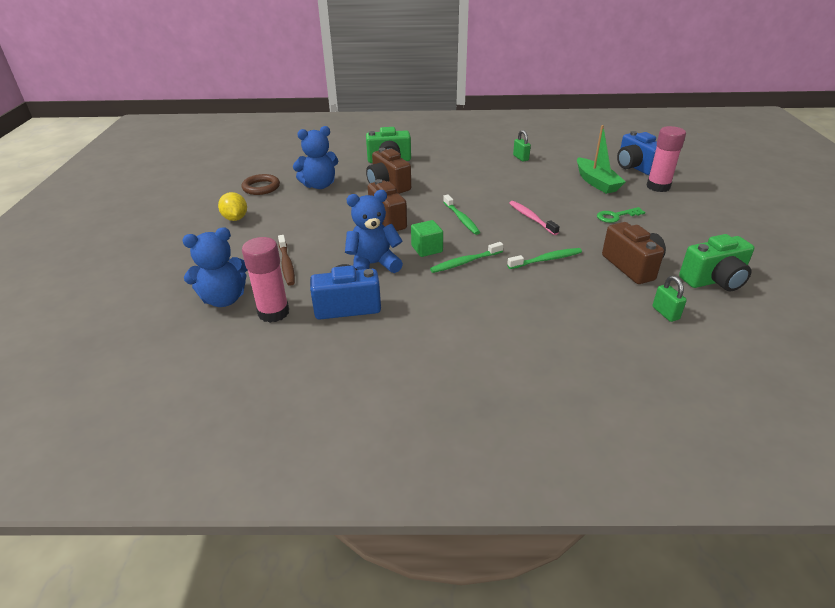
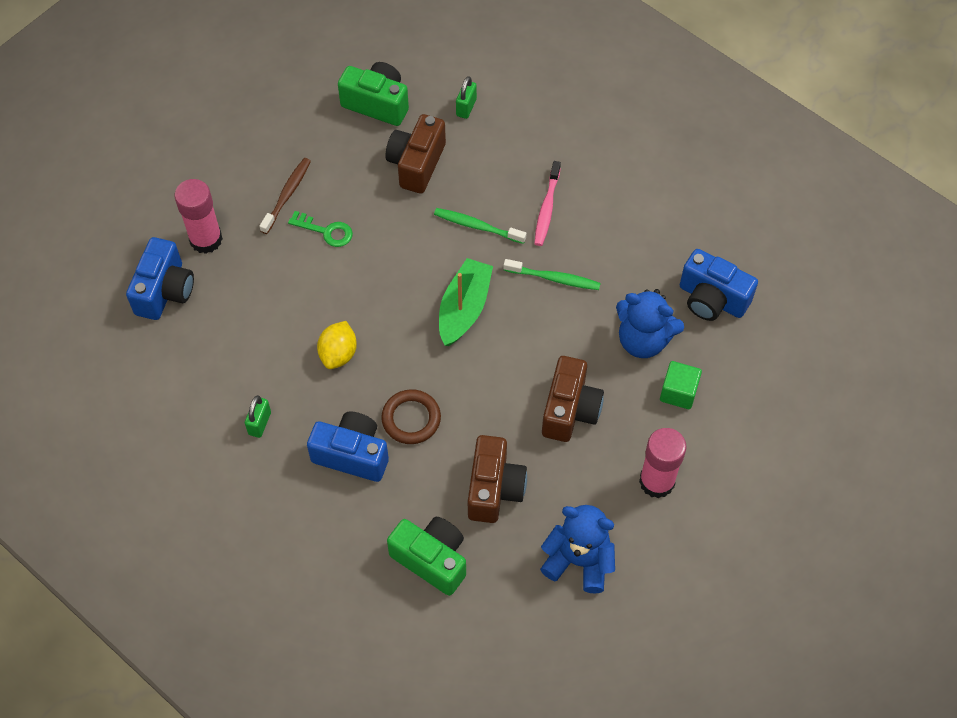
camera: 140 degrees left, 25 degrees up
blue teddy bear [182,227,248,307] -> none
yellow lemon [218,192,247,221] -> yellow lemon moved to [317,321,357,369]
brown ring [241,174,280,195] -> brown ring moved to [381,389,441,444]
pink glue stick [242,237,289,323] -> pink glue stick moved to [639,428,687,498]
brown toothbrush [278,235,295,286] -> brown toothbrush moved to [259,158,311,234]
green cube [411,220,443,257] -> green cube moved to [660,361,702,409]
green toothbrush [443,195,480,235] -> none
pink toothbrush [509,201,560,235] -> pink toothbrush moved to [534,161,561,246]
green boat [577,125,626,194] -> green boat moved to [439,258,493,346]
none -> blue camera [307,412,389,482]

